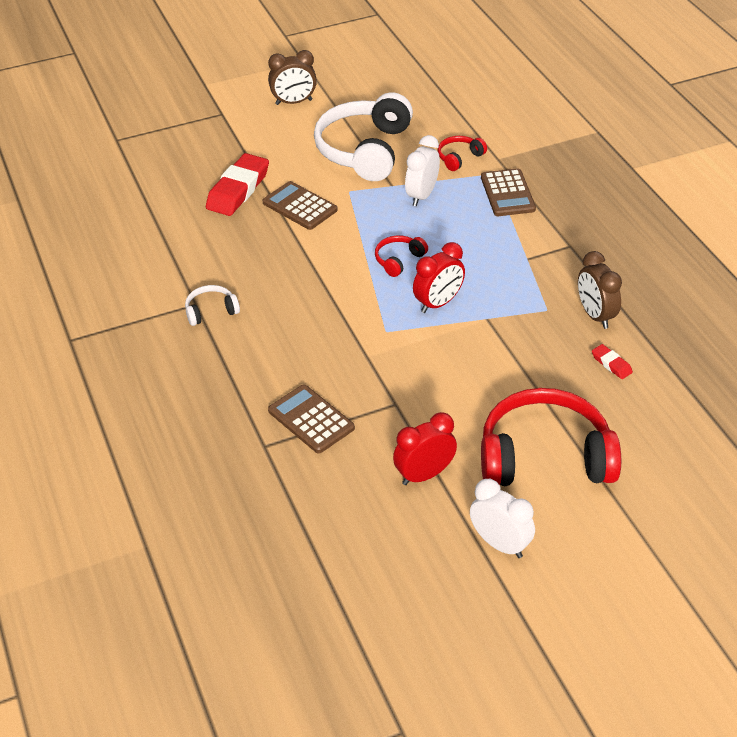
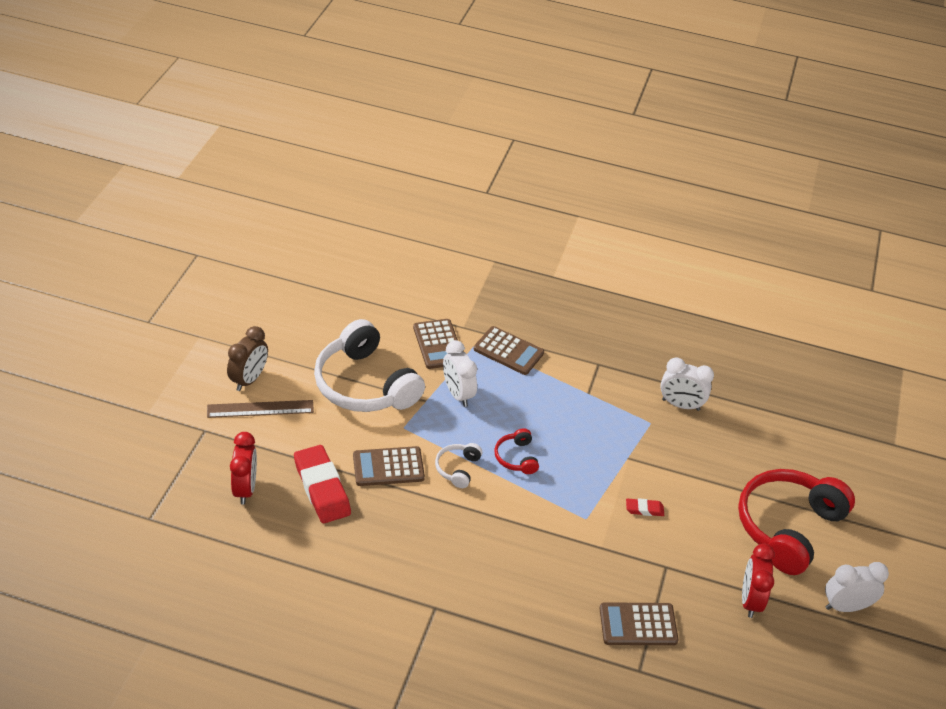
camera: 55 degrees left, 0 degrees up
white headphones [185,285,240,326] -> white headphones moved to [435,443,482,488]
red clock [413,242,465,313] -> red clock moved to [230,432,257,505]
red headphones [438,136,487,171] -> brown calculator [413,319,458,369]
brown clock [578,251,622,329] -> white clock [660,357,714,411]
red eraser [592,344,633,379] -> red eraser moved to [626,498,664,516]
none -> brown ruler [207,400,314,418]

